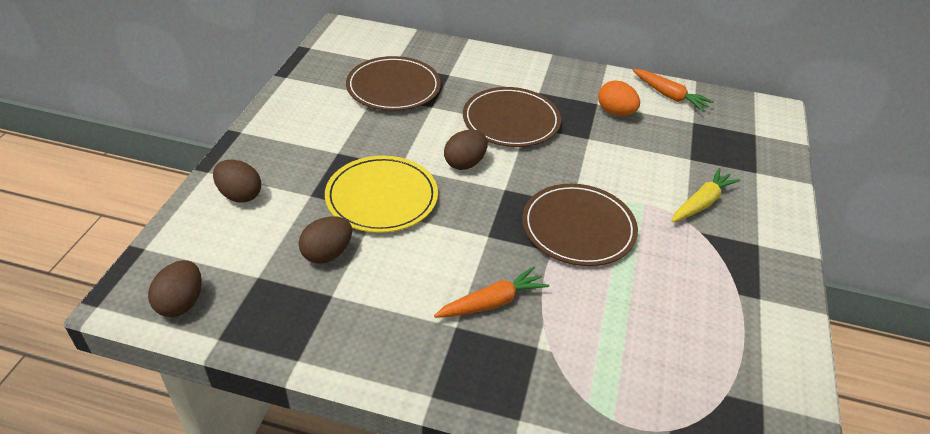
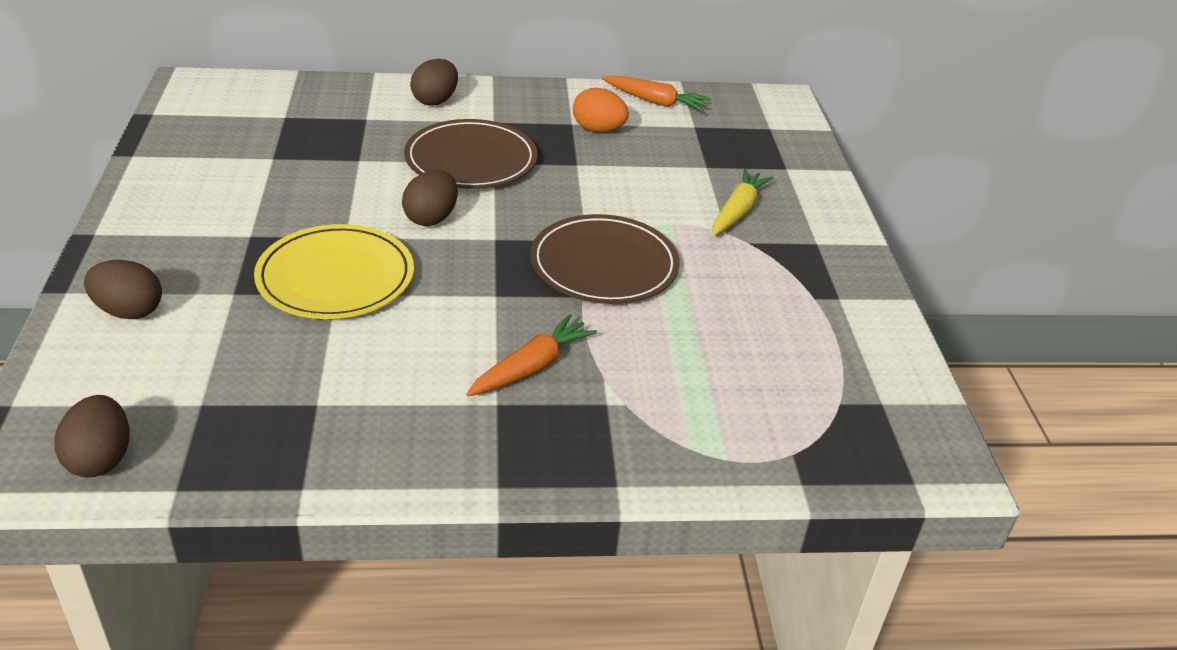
camera: 20 degrees left, 5 degrees down
brown egg [299,216,352,264] -> brown egg moved to [410,59,458,106]
brown plate [346,56,441,111] -> none

